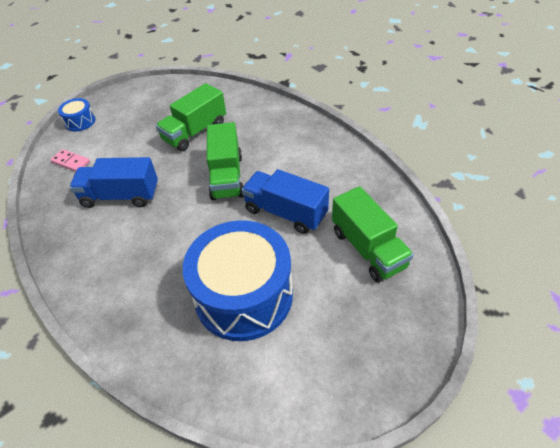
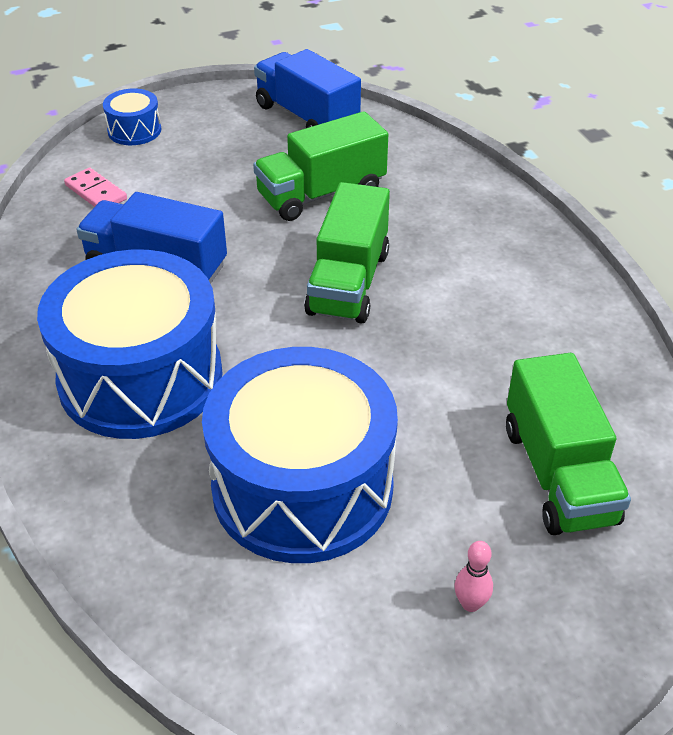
camera: 15 degrees right, 5 degrees down
blue truck [242,169,329,234] -> blue truck moved to [254,49,361,128]
none -> blue drum [37,250,223,439]
none -> pink bowling pin [455,541,493,612]

